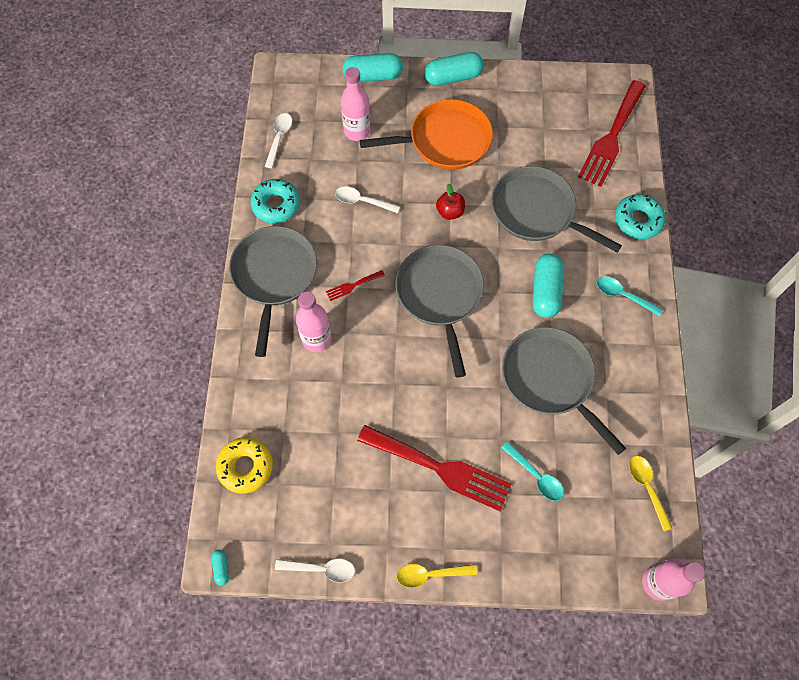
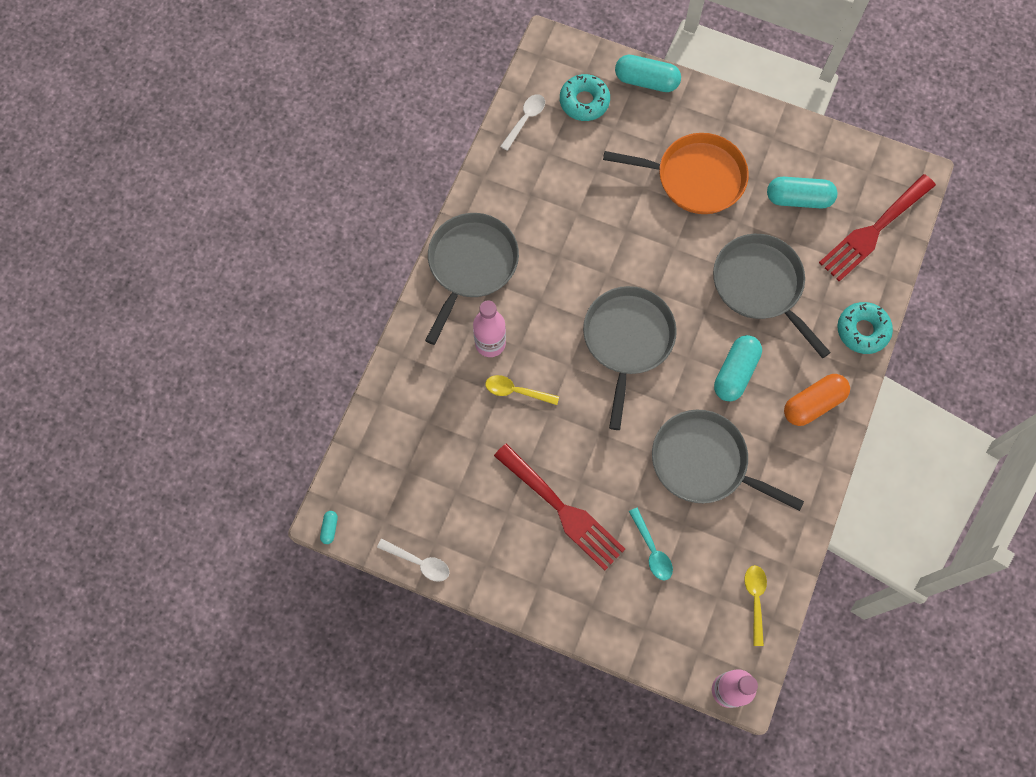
camera: 20 degrees right, 5 degrees up
yellow donut [216,437,273,494] -> none
turquoise donut [250,179,300,223] -> turquoise donut moved to [560,74,610,121]
red fork [326,270,385,301] -> none
white spoon [335,186,400,213] -> none
pink bottle [341,67,370,141] -> none
yellow spoon [397,564,477,588] -> yellow spoon moved to [485,375,559,405]
turquoise capsule [424,52,484,86] -> turquoise capsule moved to [767,177,837,209]
red apple [436,184,465,220] -> none
grey pan [502,327,626,455] -> grey pan turned 45 degrees counterclockwise [652,410,804,511]
turquoise spoon [597,276,663,317] -> orange capsule [784,374,850,426]

